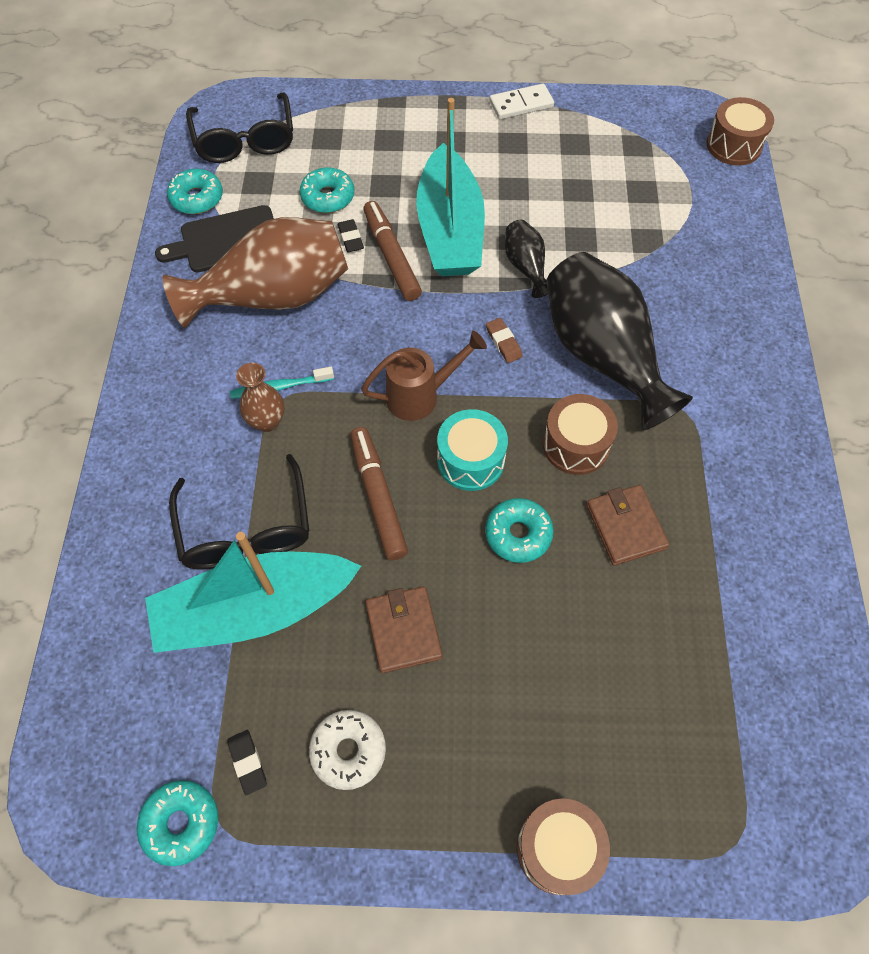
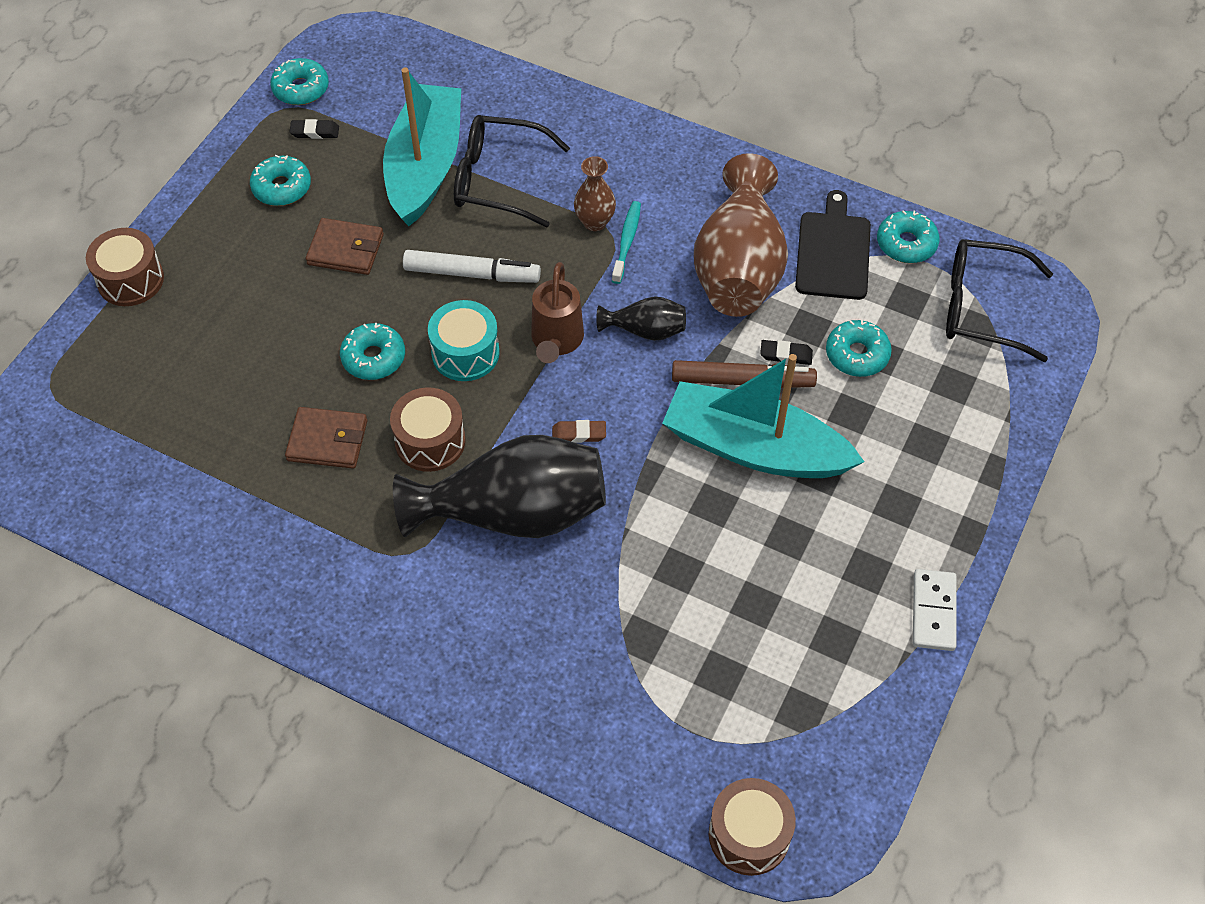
camera: 115 degrees right, 5 degrees down
white donut [309,710,386,790] -> turquoise donut [250,155,311,206]
brown marker [350,427,408,560] -> white marker [403,250,541,283]
black vase [505,220,548,298] -> black vase moved to [596,296,686,341]

